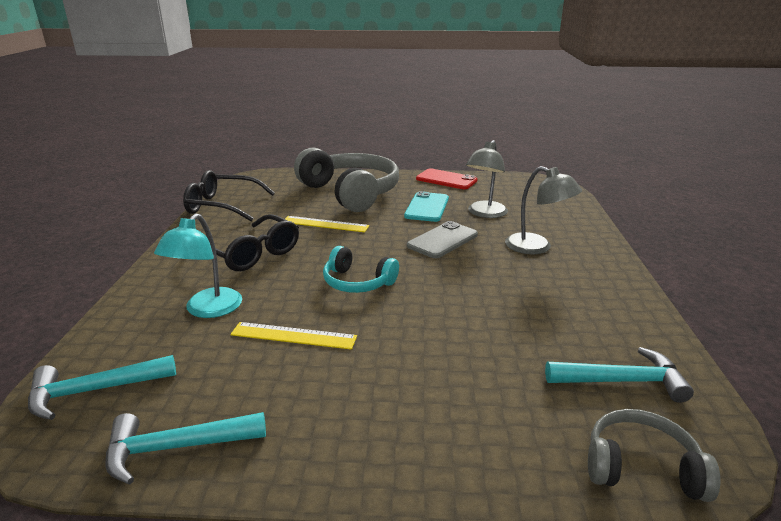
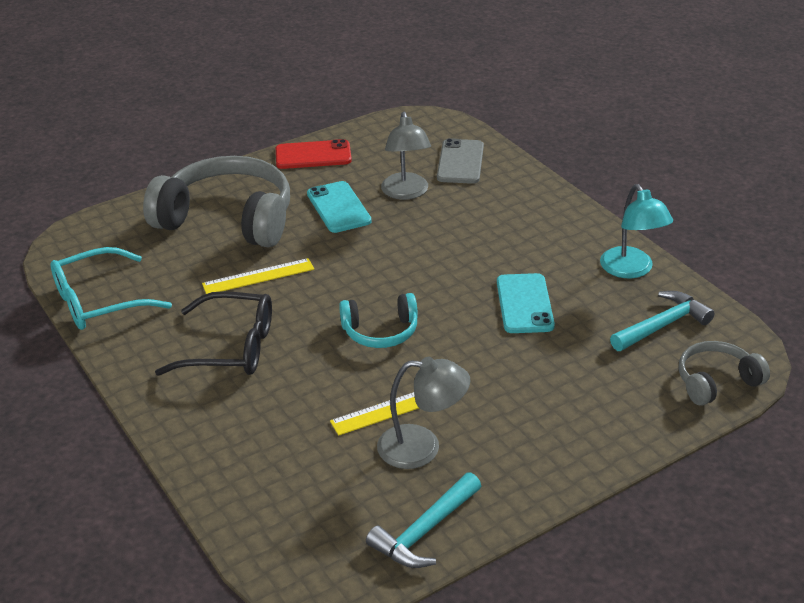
camera: 35 degrees left, 10 degrees up
turquoise hammer [28,355,176,420] -> none
turquoise lamp [154,213,242,318] -> turquoise lamp moved to [600,184,673,278]
black glasses [183,170,275,221] -> turquoise glasses [51,247,172,330]
grey phone [407,221,478,258] -> grey phone moved to [437,138,484,184]
grey lamp [505,166,582,254] -> grey lamp moved to [377,357,471,469]
none -> turquoise phone [497,273,555,333]

